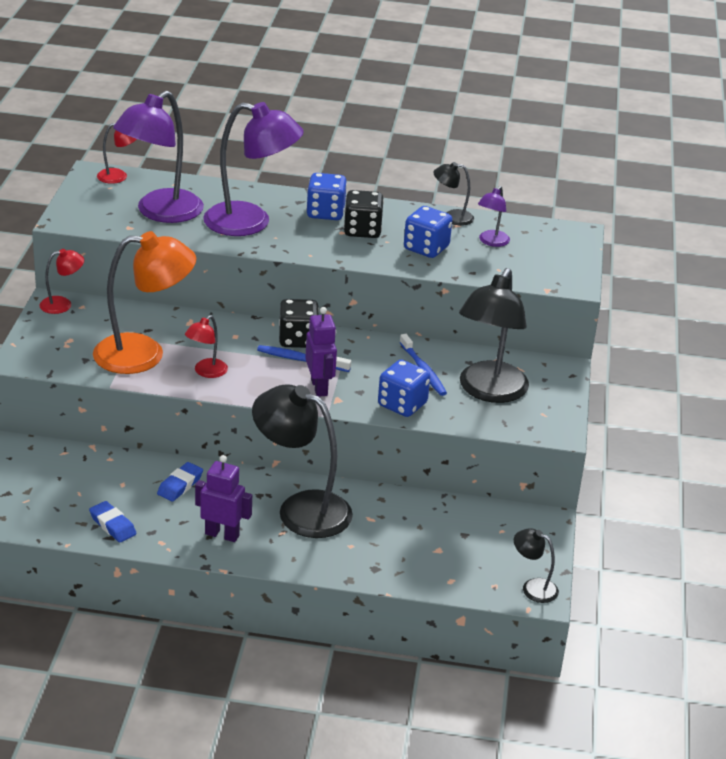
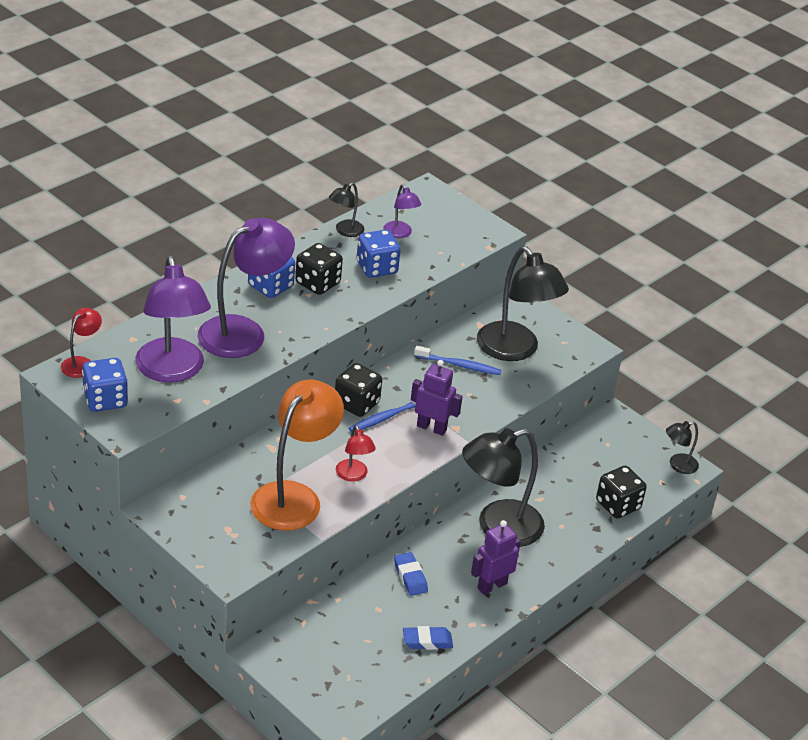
camera: 55 degrees left, 5 degrees up
red lamp [39,249,84,314] -> none
blue dice [378,360,430,417] -> blue dice moved to [82,358,128,412]
none -> black dice [596,466,647,519]

